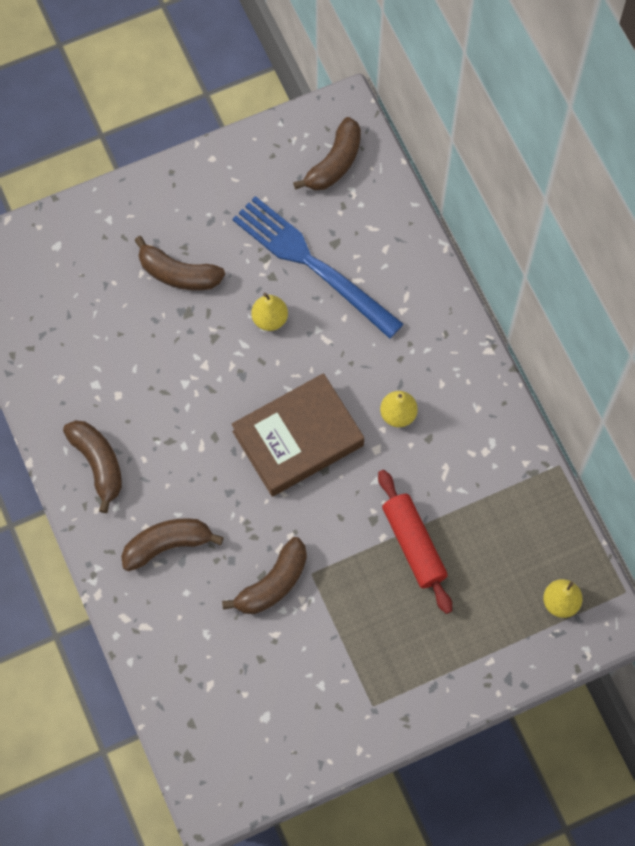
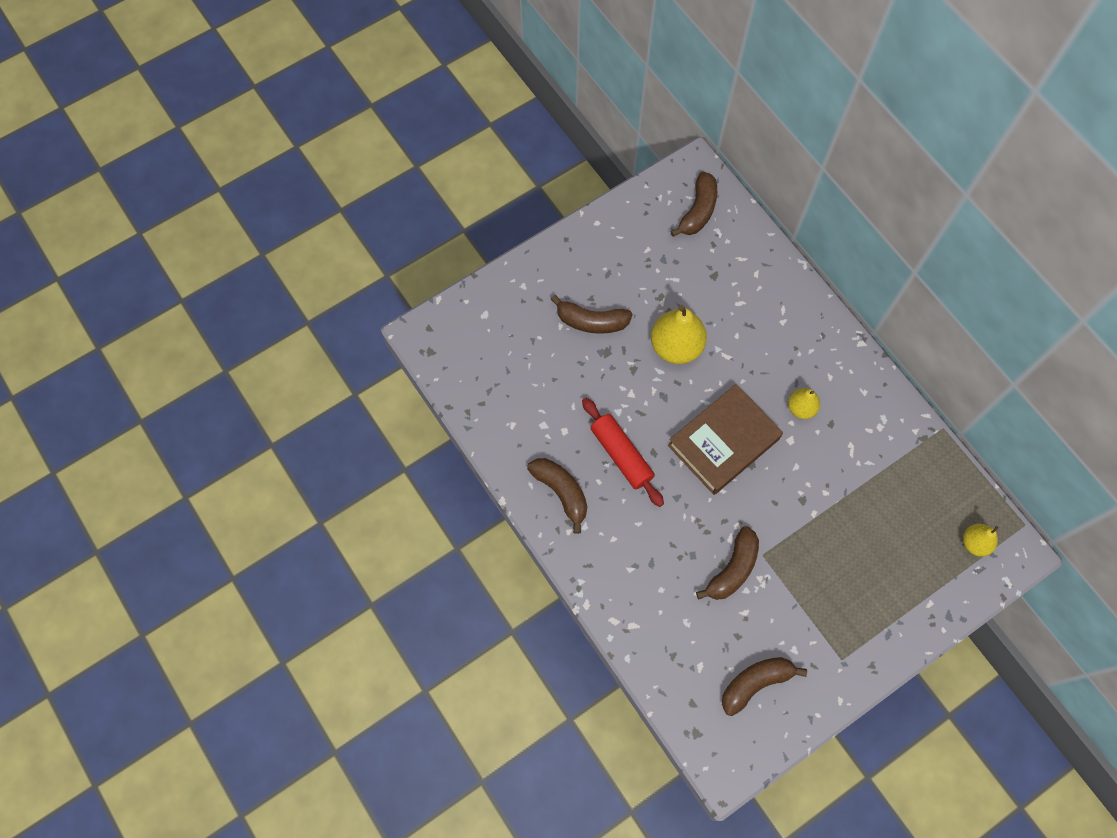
camera: 10 degrees left, 0 degrees up
brown banana [121,518,224,571] -> brown banana moved to [722,657,807,716]
blue fork [232,196,404,338] -> none
yellow pear [251,293,288,331] -> yellow pear [651,305,707,364], size x1.78
red rolling pin [378,470,452,614] -> red rolling pin moved to [582,398,664,507]

